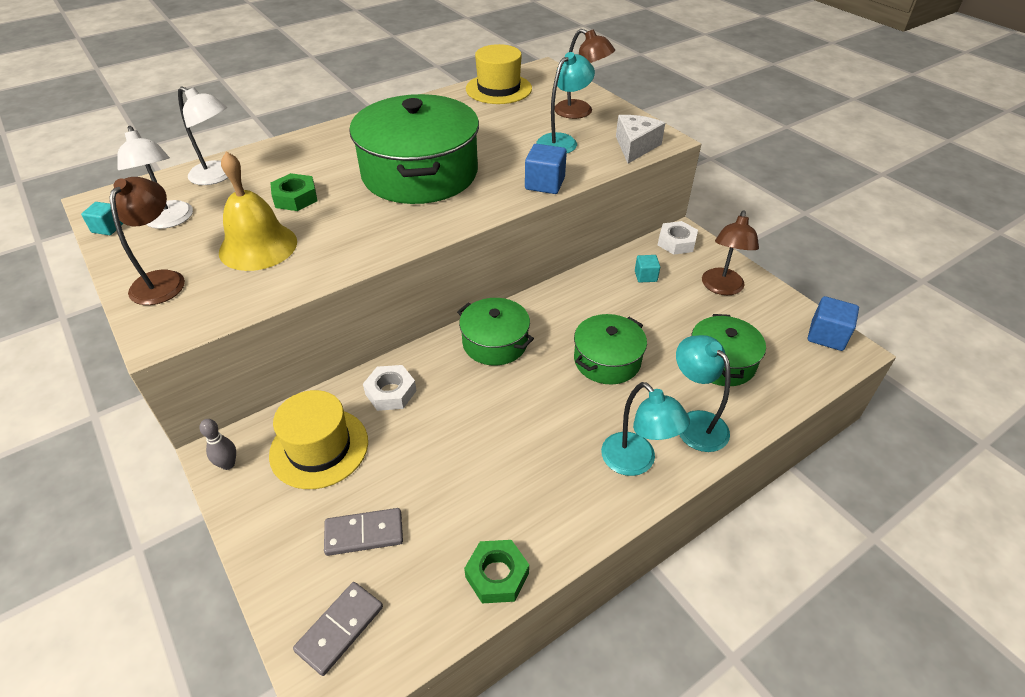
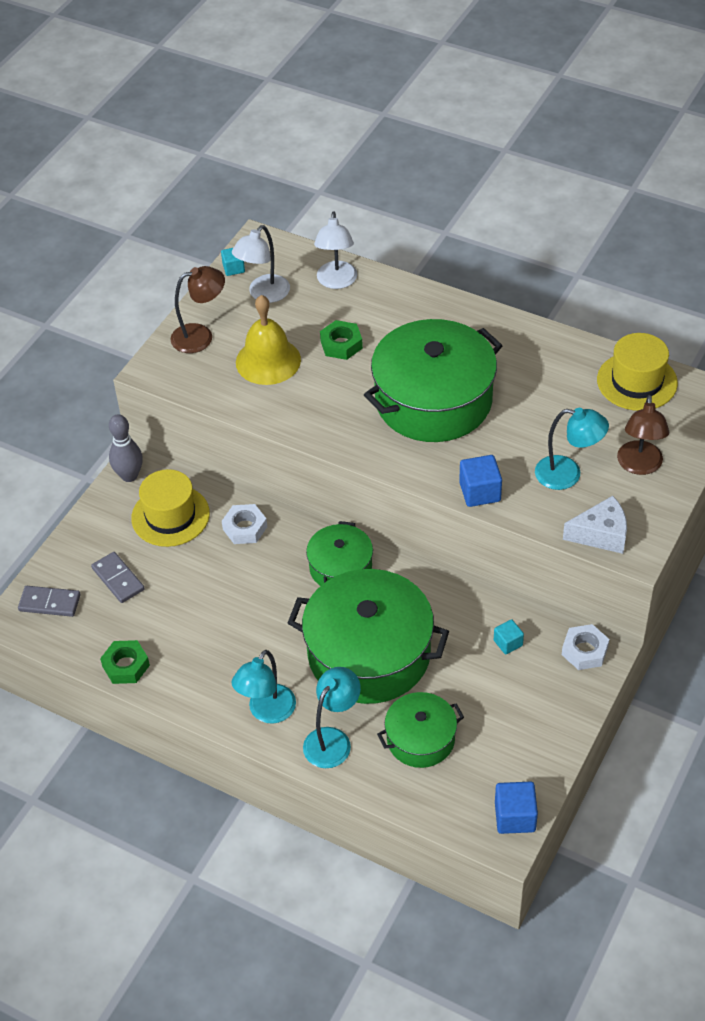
camera: 65 degrees right, 5 degrees up
grey bowling pin [200,419,236,470] -> grey bowling pin [109,414,143,482], size x1.61
green pot [574,314,647,385] -> green pot [288,569,449,704], size x1.88
brown lamp [702,211,759,295] -> none

